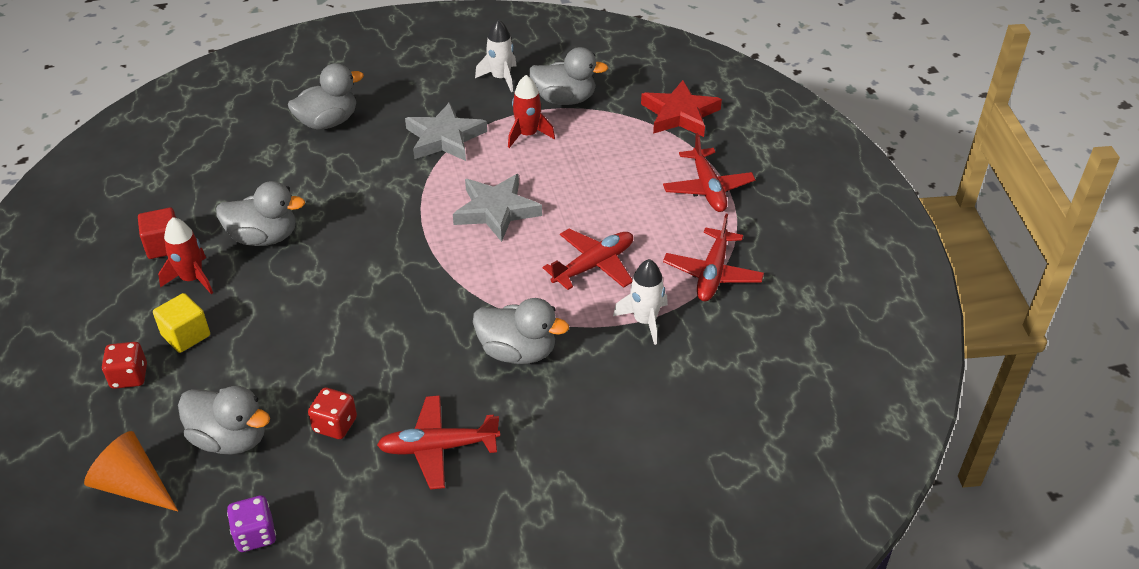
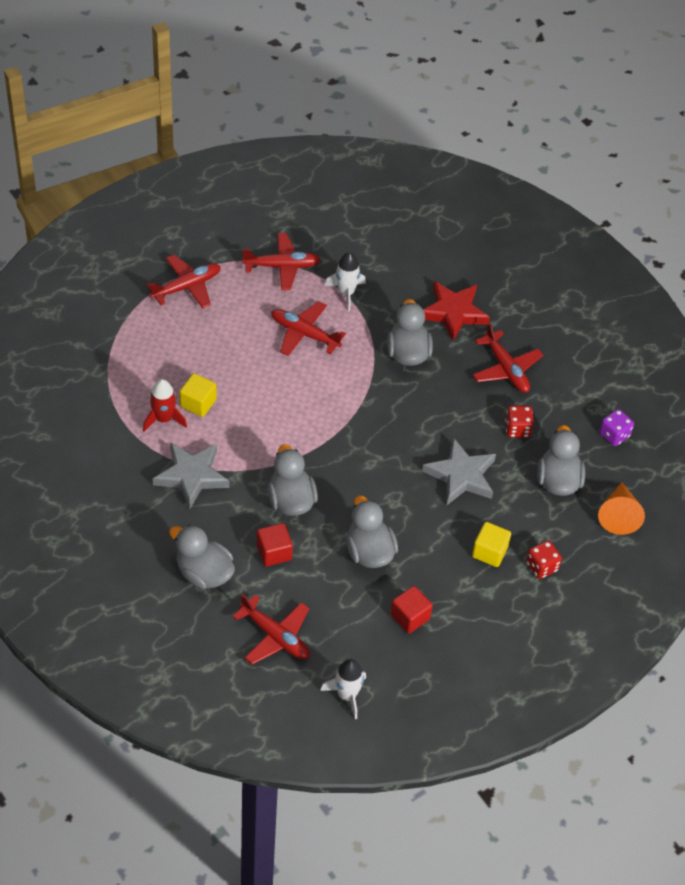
camera: 115 degrees left, 10 degrees up
red rocket [158,217,213,294] -> none
grey star [453,174,542,242] -> grey star moved to [422,437,496,505]
white rocket [475,19,517,92] -> white rocket moved to [320,659,366,719]
grey duck [529,47,608,105] -> grey duck moved to [268,444,318,516]
red star [641,80,722,137] -> red star moved to [423,281,490,341]
none -> yellow cube [180,373,217,417]
none -> red plane [233,594,310,665]
none -> red cube [257,523,293,567]

